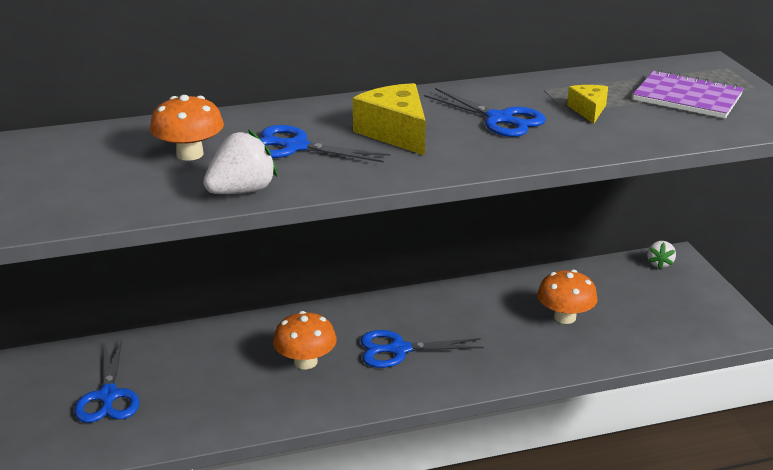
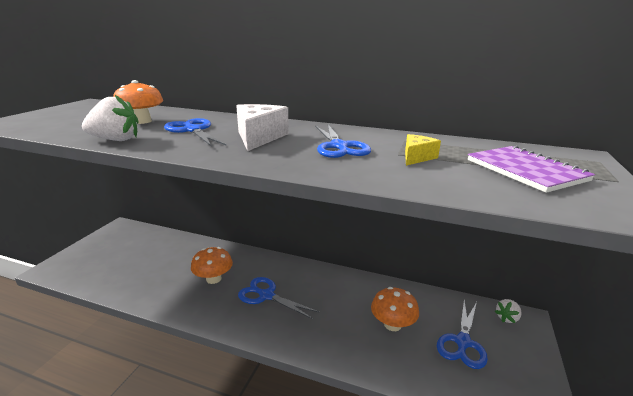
camera: 35 degrees right, 5 degrees down
blue scissors [74,340,139,423] -> blue scissors moved to [437,300,488,369]
yellow cheese [353,83,426,156] -> white cheese [236,104,289,151]

